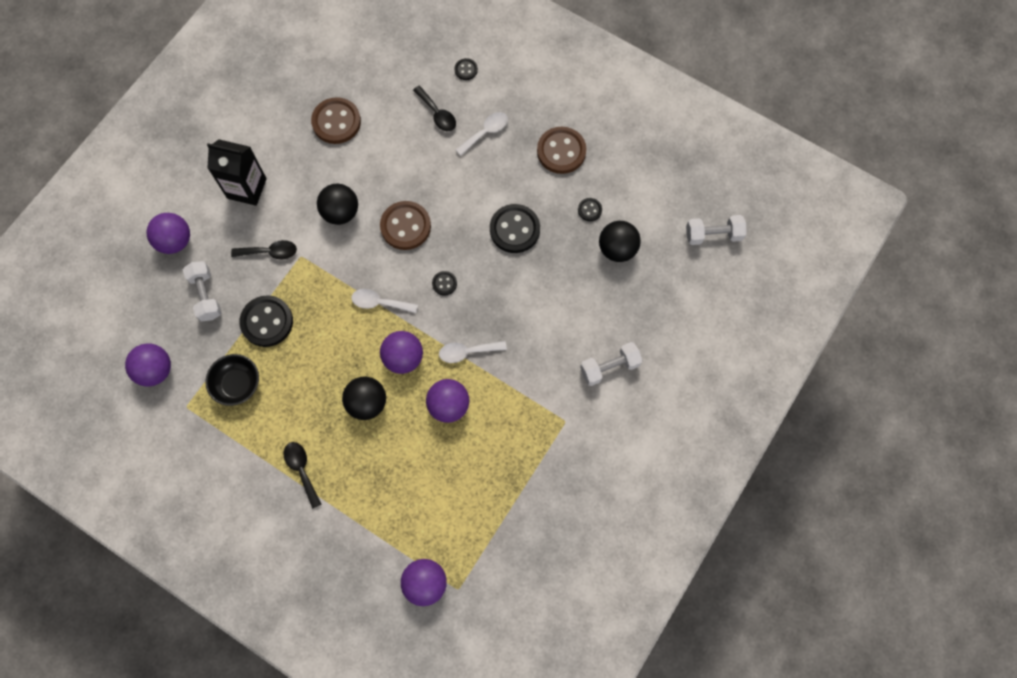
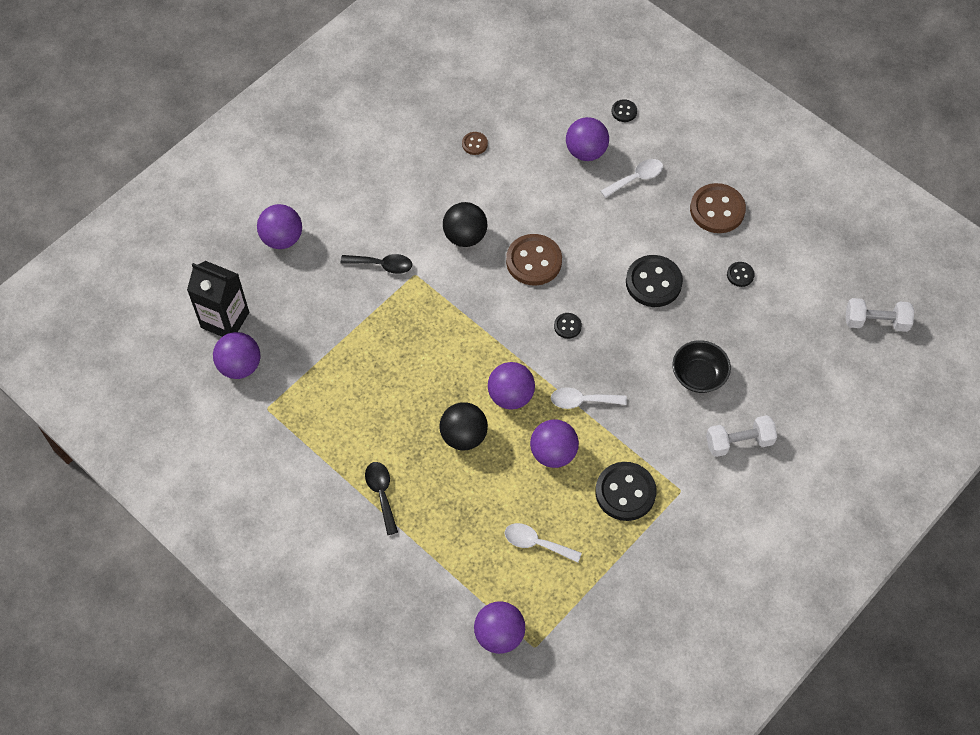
camera: 10 degrees right, 10 degrees down
white dumbbell [183,261,222,322] -> none
black bowl [205,354,259,406] -> black bowl moved to [672,340,731,393]
black carton [207,139,267,206] -> black carton moved to [187,261,249,337]
black button [239,295,293,347] -> black button moved to [595,462,657,521]
brown button [311,97,361,144] -> brown button [462,132,488,155], size x0.48
white spoon [351,289,418,313] -> white spoon moved to [504,523,582,563]
black spoon [413,86,456,131] -> purple ball [566,117,609,161]
black ball [599,221,641,262] -> none

